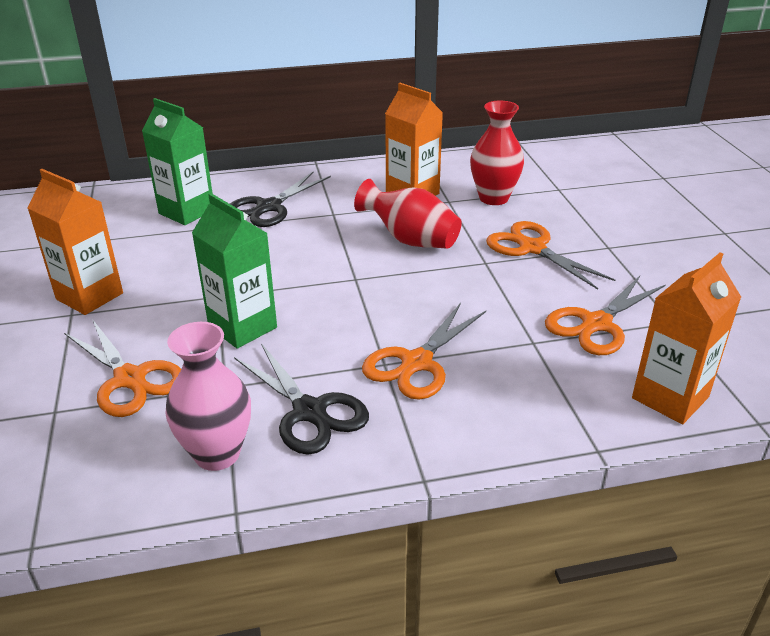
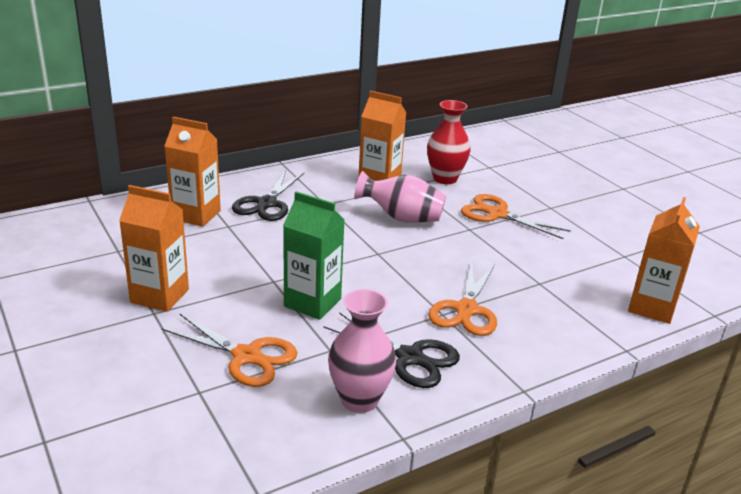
camera: 20 degrees left, 5 degrees down
green carton [142,98,213,225] -> orange carton [165,117,221,227]
red vase [354,179,462,249] -> pink vase [354,171,446,223]
orange scissors [545,276,666,355] -> none

